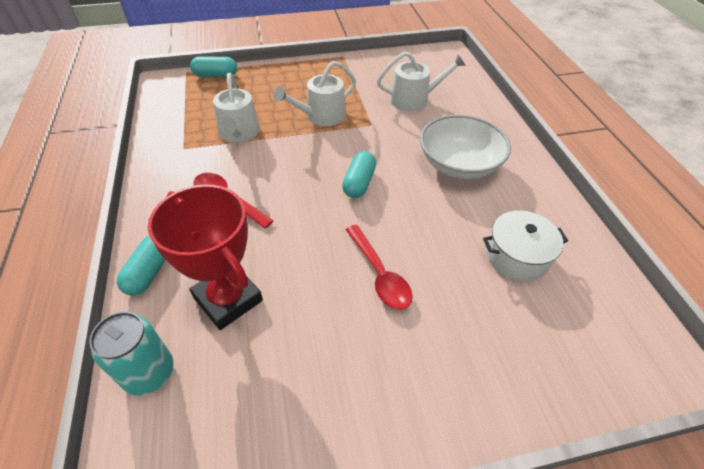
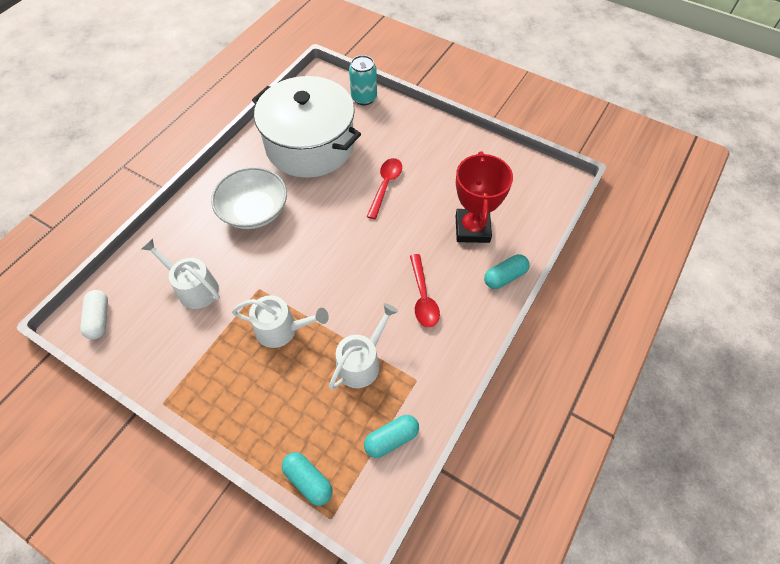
camera: 135 degrees left, 10 degrees up
turquoise can [89,312,174,395] -> turquoise can moved to [349,55,377,105]
turquoise capsule [342,151,376,198] -> turquoise capsule moved to [364,415,419,458]
white pot [483,210,568,281] -> white pot [252,76,361,178], size x2.17
none -> white capsule [80,290,108,339]

